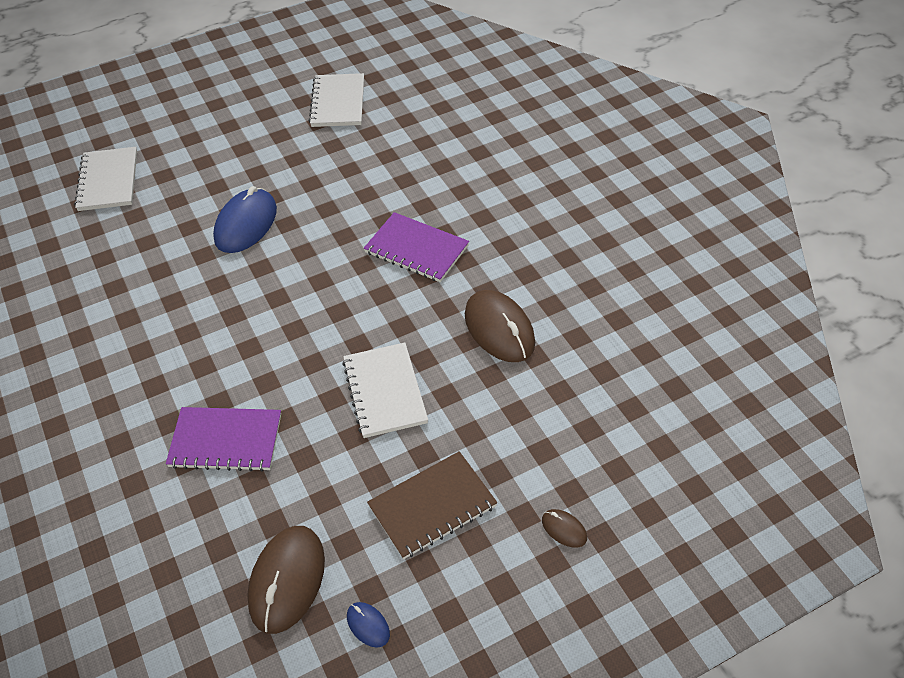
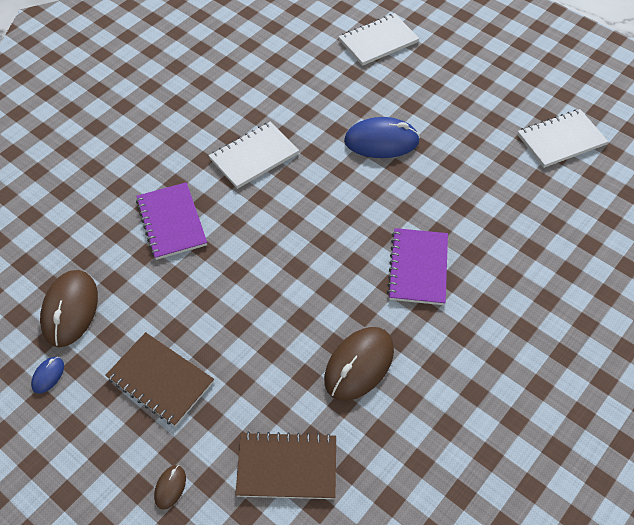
camera: 65 degrees right, 5 degrees up
brown mouse [247,526,325,634] -> brown mouse turned 75 degrees counterclockwise [40,270,98,347]
white notebook [342,342,428,438] -> white notebook moved to [209,121,299,189]
none -> brown notebook [235,431,336,499]

